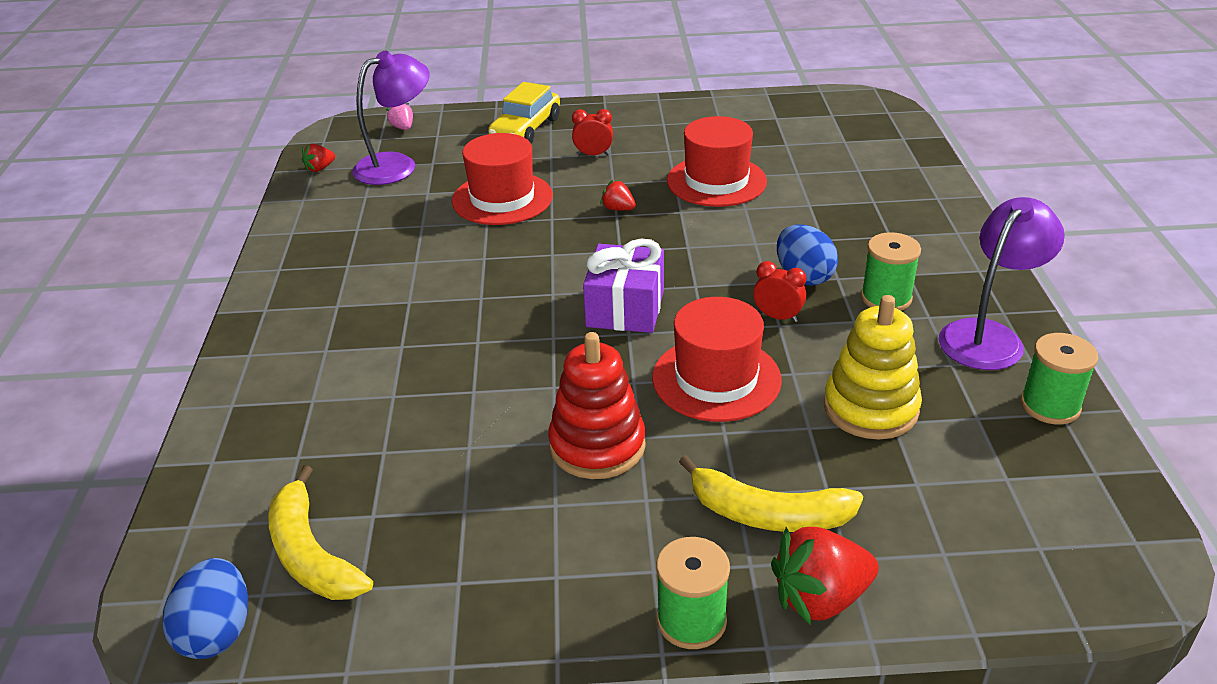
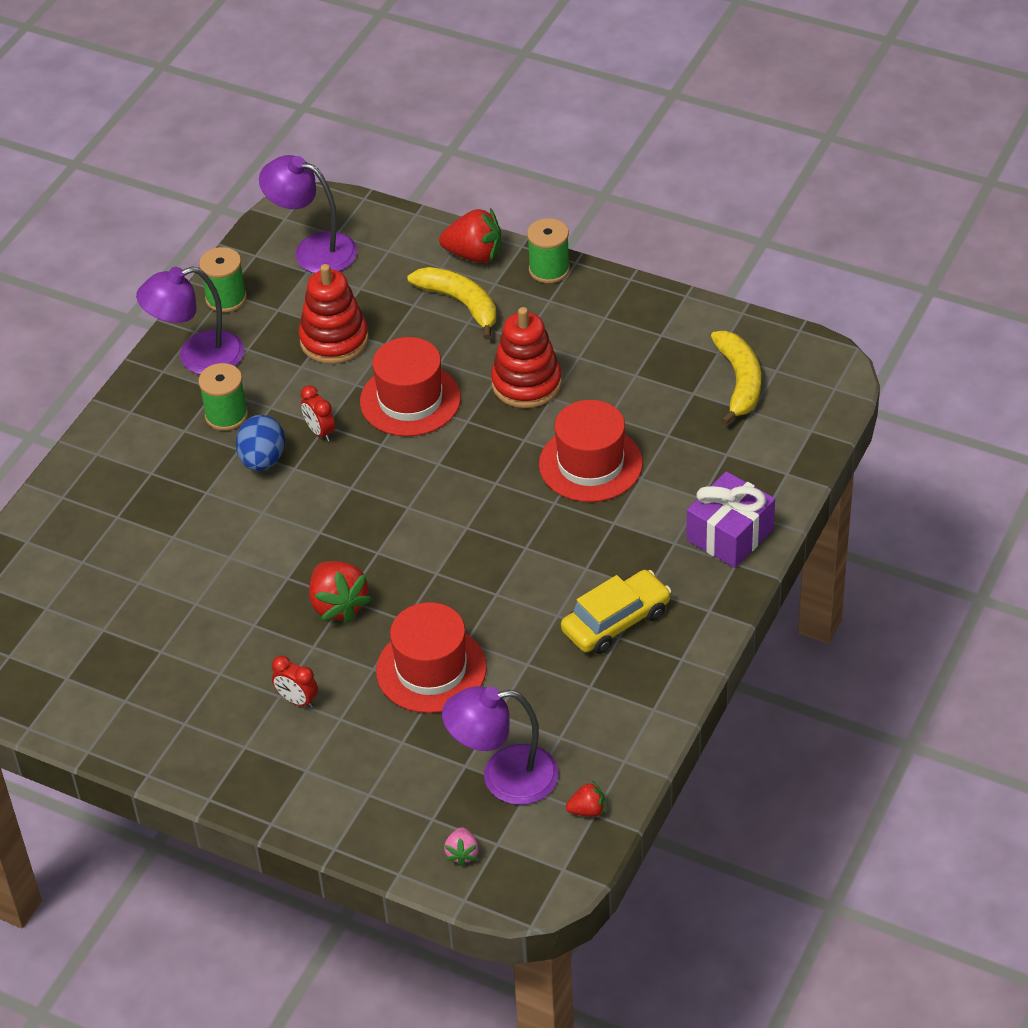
camera: 150 degrees left, 10 degrees up
blue egg [163,558,248,659] -> none
yellow car [488,82,560,144] -> yellow car moved to [561,570,671,654]
purple gift [583,238,664,333] -> purple gift moved to [686,471,775,568]
red strawberry [601,180,636,211] -> red strawberry [309,561,372,623], size x1.91
red hat [667,116,767,207] -> red hat moved to [539,400,643,502]
yellow stacking toy [824,295,922,440] -> red stacking toy [299,264,369,364]
none -> purple lamp [259,155,358,273]

